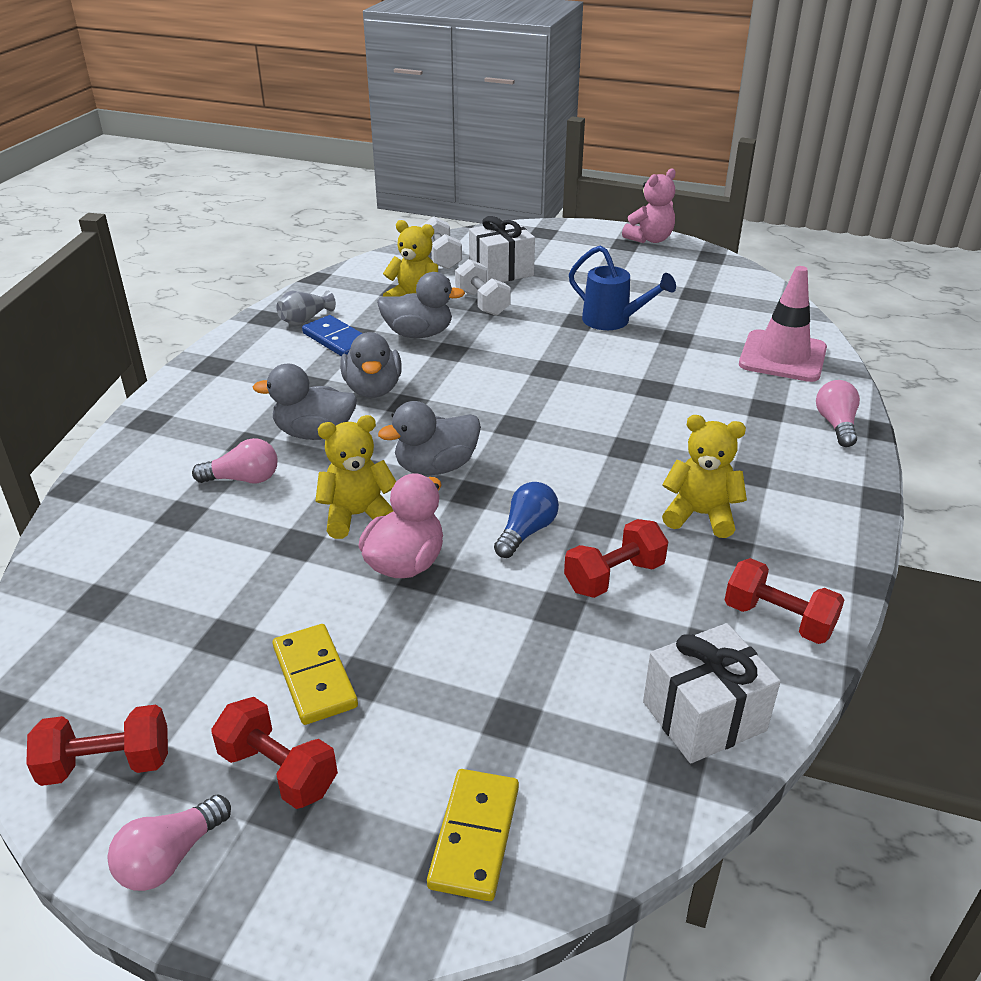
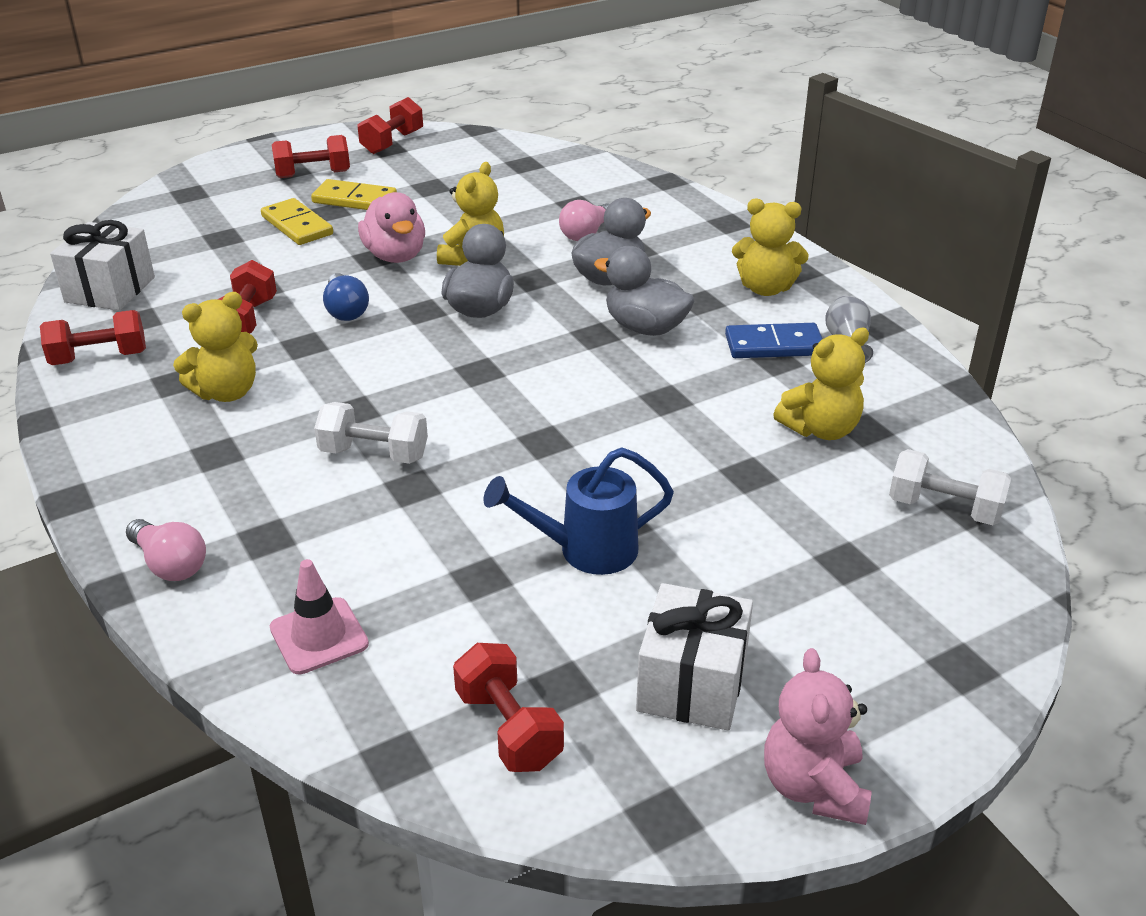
camera: 130 degrees right, 0 degrees up
pink light bulb [107,795,231,891] -> none
grey duck [377,272,465,338] -> none
yellow domino [427,769,519,901] -> yellow domino moved to [261,198,333,245]
white dumbbell [455,259,511,316] -> white dumbbell moved to [314,402,428,464]
white gift [469,216,535,282] -> white gift moved to [636,583,753,731]
pink traffic cone [739,266,827,382] -> pink traffic cone [270,559,369,675], size x0.62
none -> red dumbbell [453,643,564,772]
none -> yellow teddy bear [732,199,809,296]

